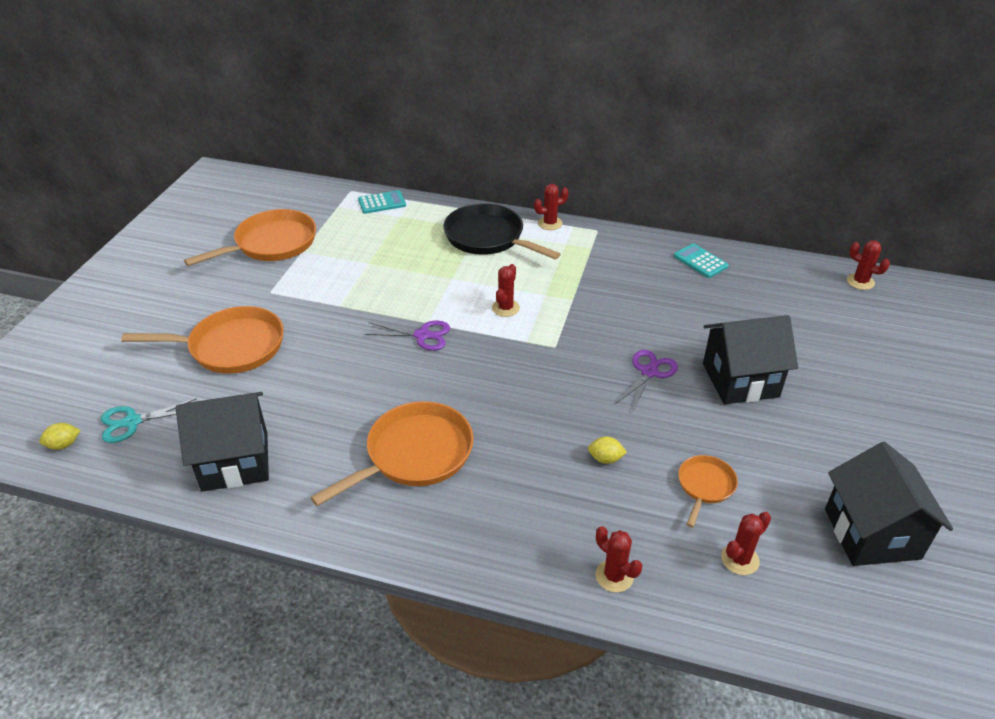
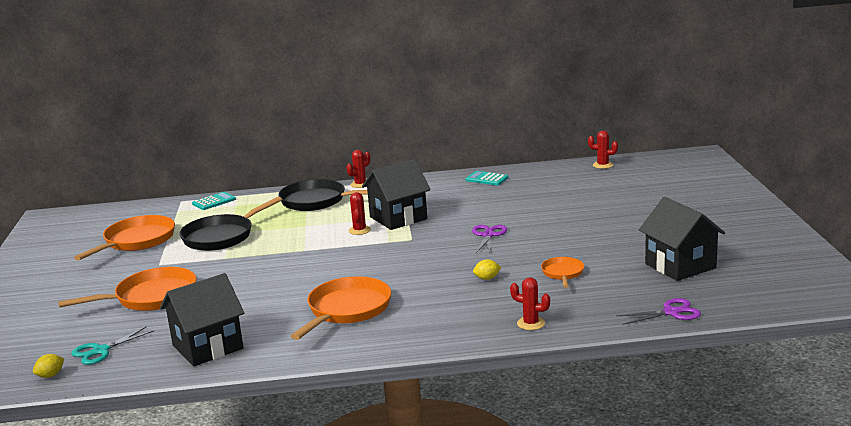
camera: 20 degrees left, 20 degrees down
purple scissors [365,320,450,351] -> purple scissors moved to [616,298,701,325]
black house [703,315,798,404] -> black house moved to [362,159,431,230]
red cactus [721,512,771,575] -> none
none -> black pan [180,197,282,251]

